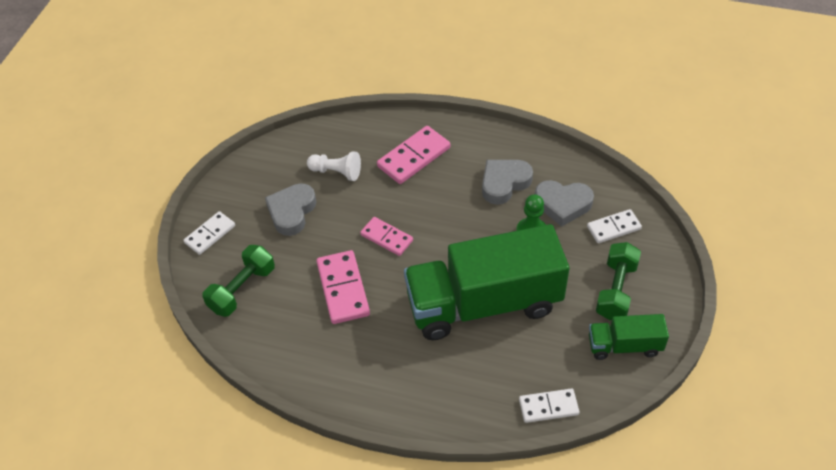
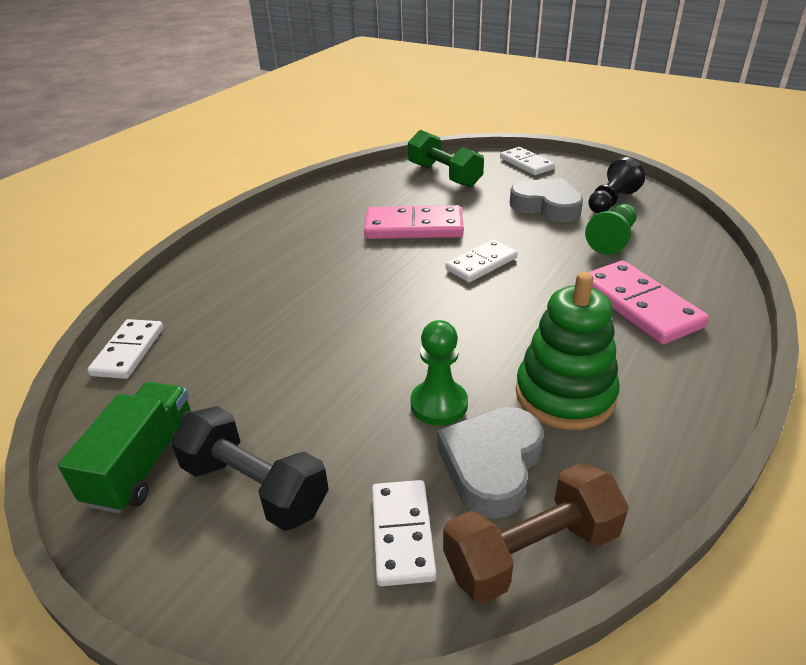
camera: 105 degrees right, 15 degrees down
white pawn [307,151,361,181] -> green pawn [585,204,636,255]
pink domino [360,217,413,256] -> white domino [445,239,518,282]
green truck [404,224,569,340] -> none
grey heart [482,160,533,205] -> green stacking toy [516,272,620,430]
green dumbbell [596,242,641,320] -> black dumbbell [171,406,329,531]
none -> brown dumbbell [443,462,629,604]
none -> black pawn [588,157,645,213]

